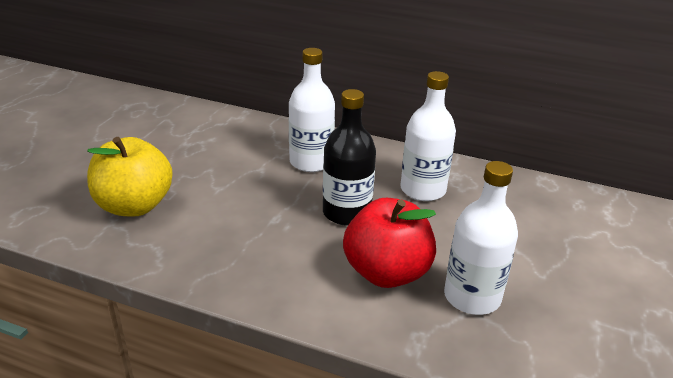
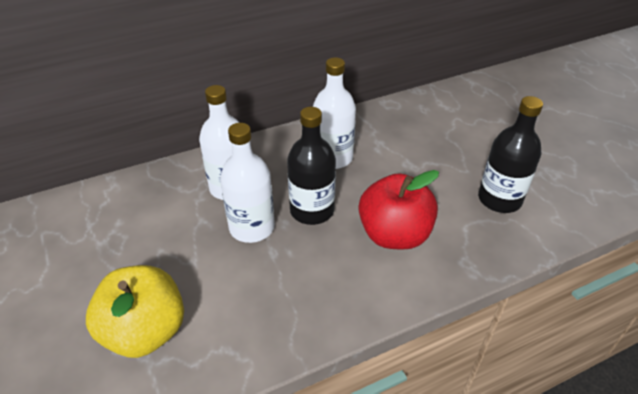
camera: 45 degrees left, 10 degrees up
white bottle [444,161,518,315] -> white bottle moved to [220,123,275,243]
none -> black bottle [478,96,543,213]

